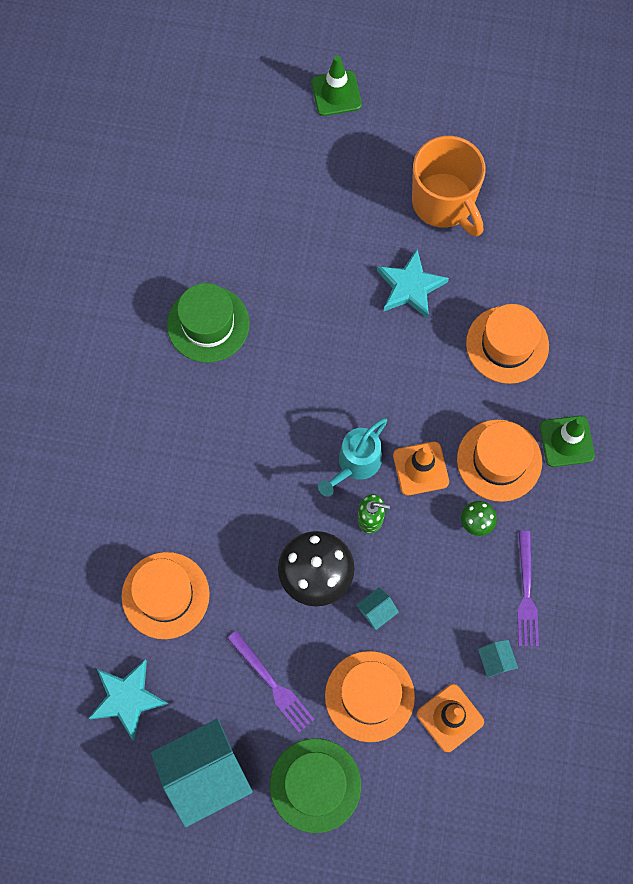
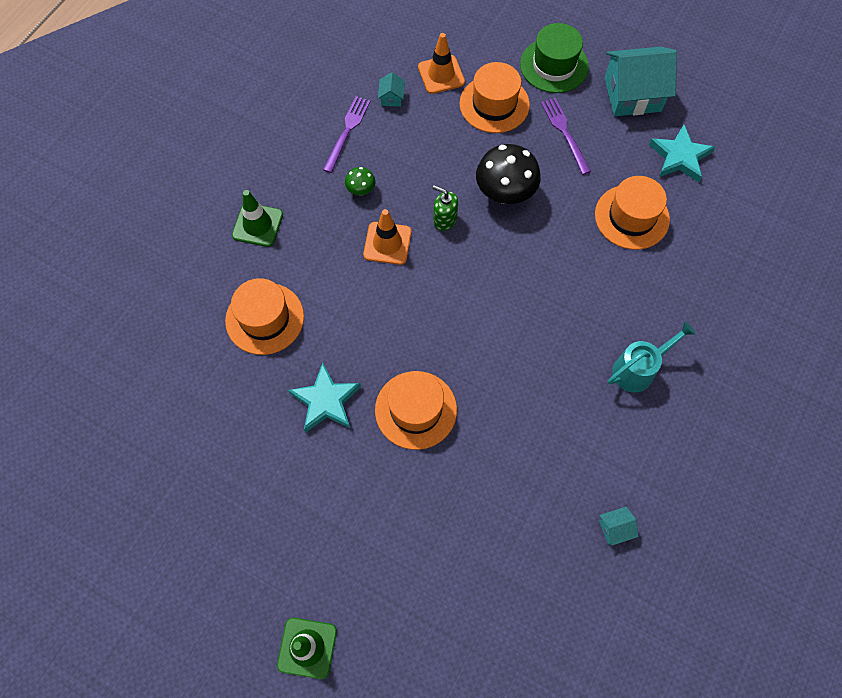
camera: 160 degrees left, 5 degrees down
green hat [167,283,250,363] -> none
turquoise watering can [318,418,387,497] -> turquoise watering can moved to [608,321,696,393]
turquoise house [356,587,399,630] -> turquoise house moved to [599,507,639,546]
orange mug [412,136,486,236] -> none
orange hat [457,420,542,502] -> orange hat moved to [375,371,457,450]

